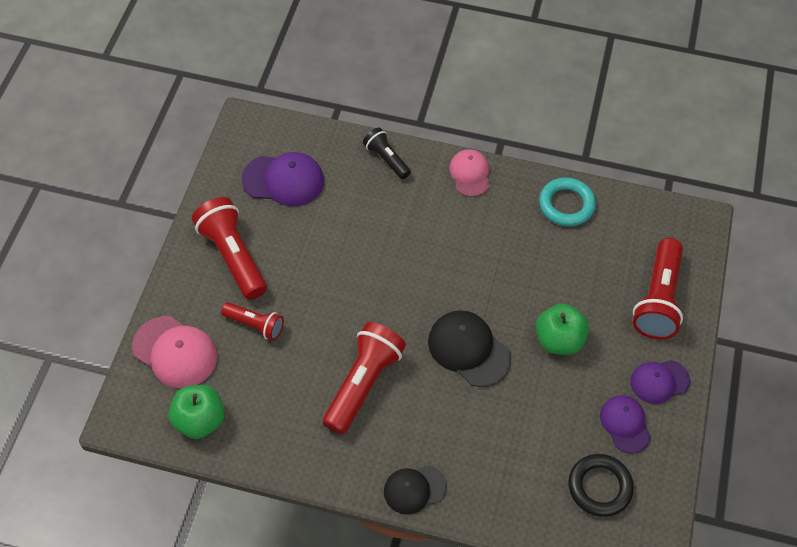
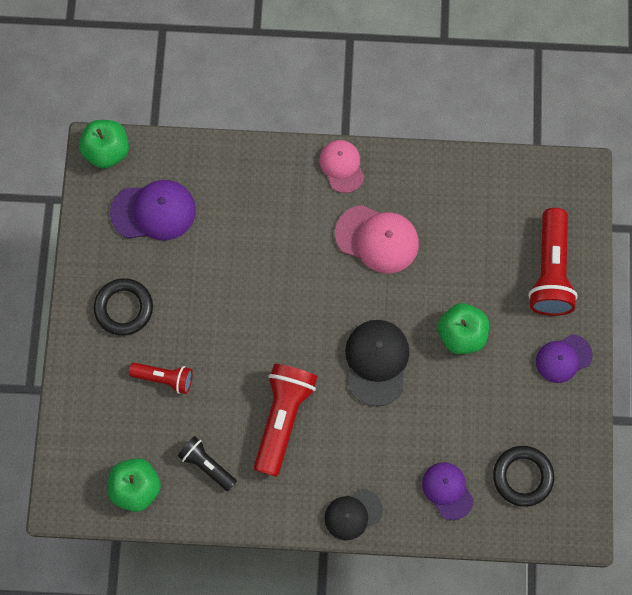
camera: 10 degrees left, 15 degrees up
pink cap [132,316,217,388] -> pink cap moved to [335,205,419,273]
red flashlight [192,197,267,300] -> black ring [94,278,153,336]
black flashlight [363,128,411,179] -> black flashlight moved to [178,436,237,491]
black cap [428,310,511,387] -> black cap turned 60 degrees clockwise [345,320,410,406]
turquoise ring [539,177,596,226] -> none
purple cap [600,395,651,454] -> purple cap moved to [422,462,474,520]
none -> green apple [79,120,129,169]

